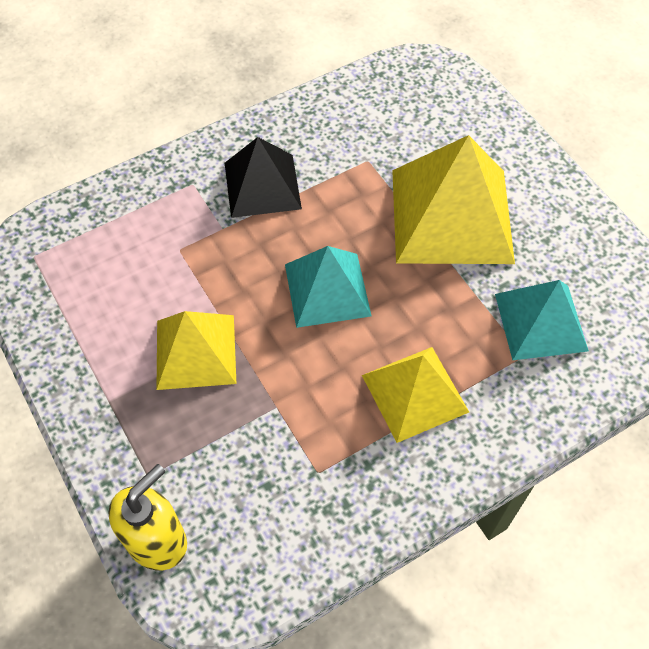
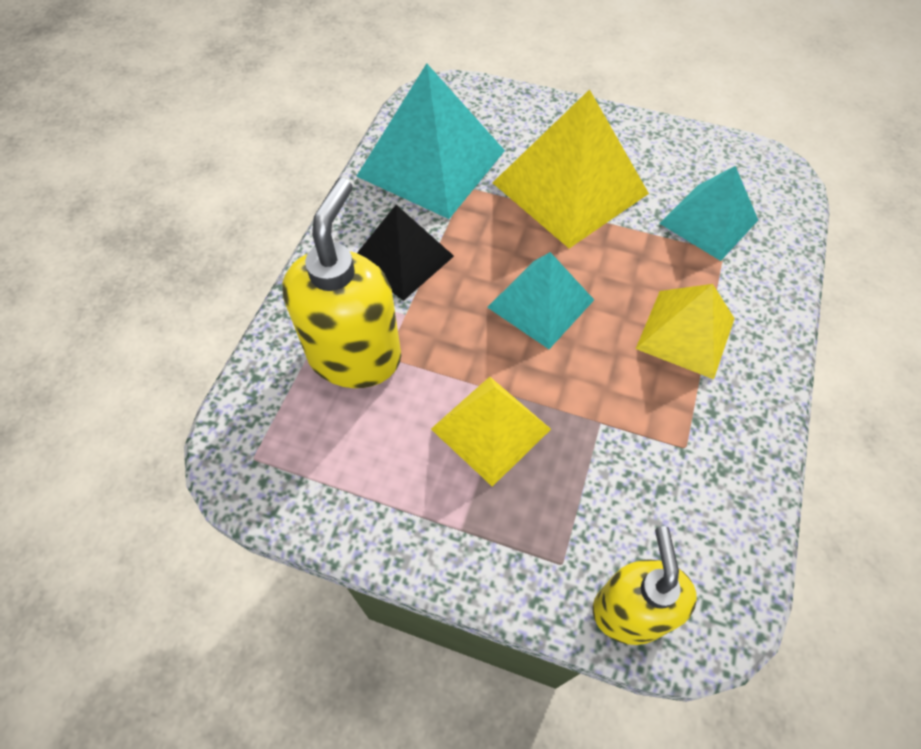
camera: 40 degrees left, 0 degrees up
none -> yellow soap dispenser [282,178,401,388]
none -> turquoise pyramid [356,63,505,219]

